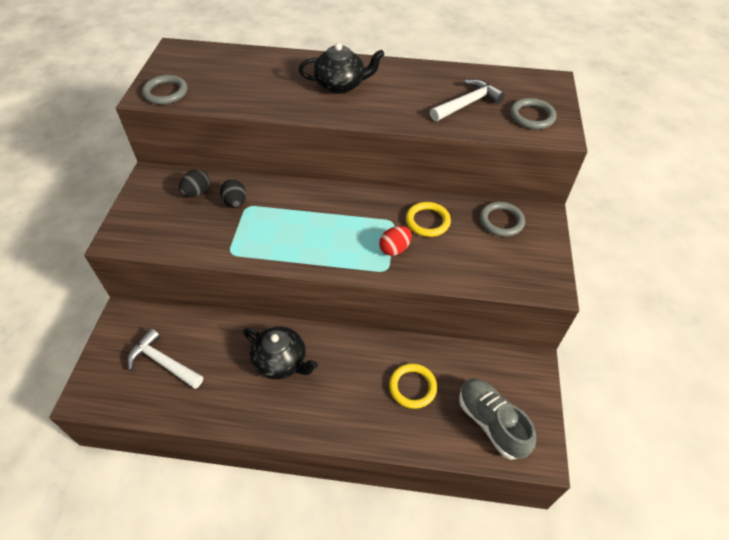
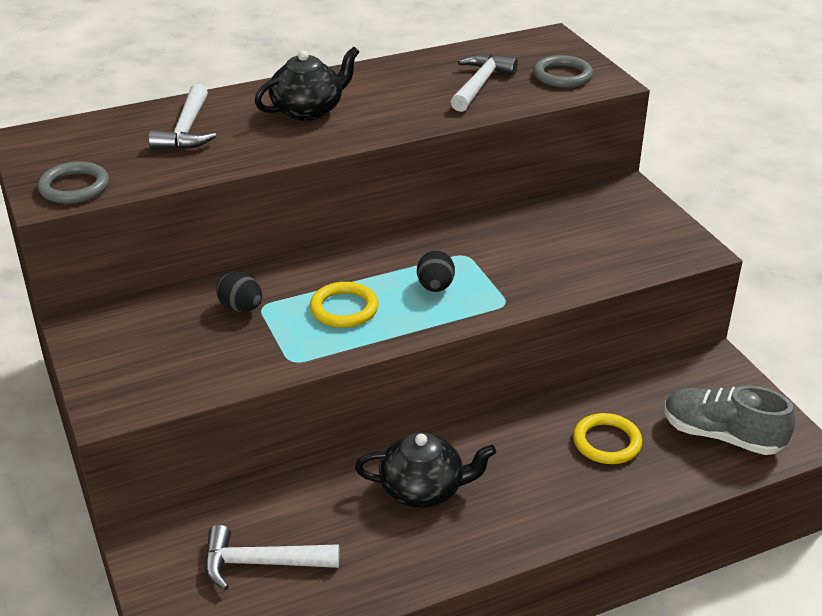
camera: 30 degrees left, 15 degrees down
black egg [179,170,210,197] -> black egg moved to [417,250,455,292]
red egg [379,226,412,256] -> none
yellow ring [406,202,451,237] -> yellow ring moved to [310,282,378,328]
grey ring [480,202,525,237] -> none
none -> white hammer [149,84,216,150]

